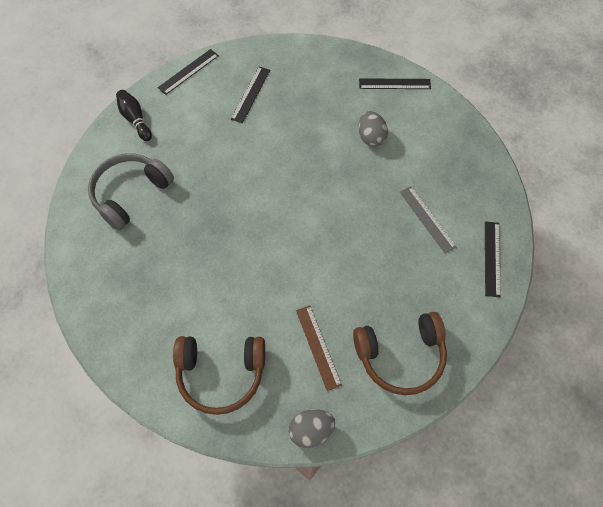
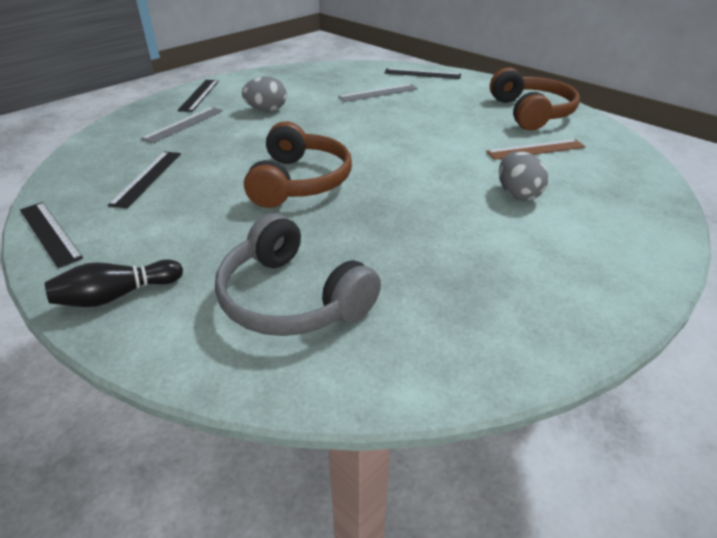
camera: 85 degrees left, 25 degrees down
brown headphones [173,336,265,415] -> brown headphones moved to [244,121,352,208]
black ruler [231,67,270,123] -> black ruler turned 75 degrees clockwise [108,152,181,208]
grey egg [288,409,335,448] -> grey egg moved to [499,151,548,201]
none -> grey ruler [141,107,223,143]

